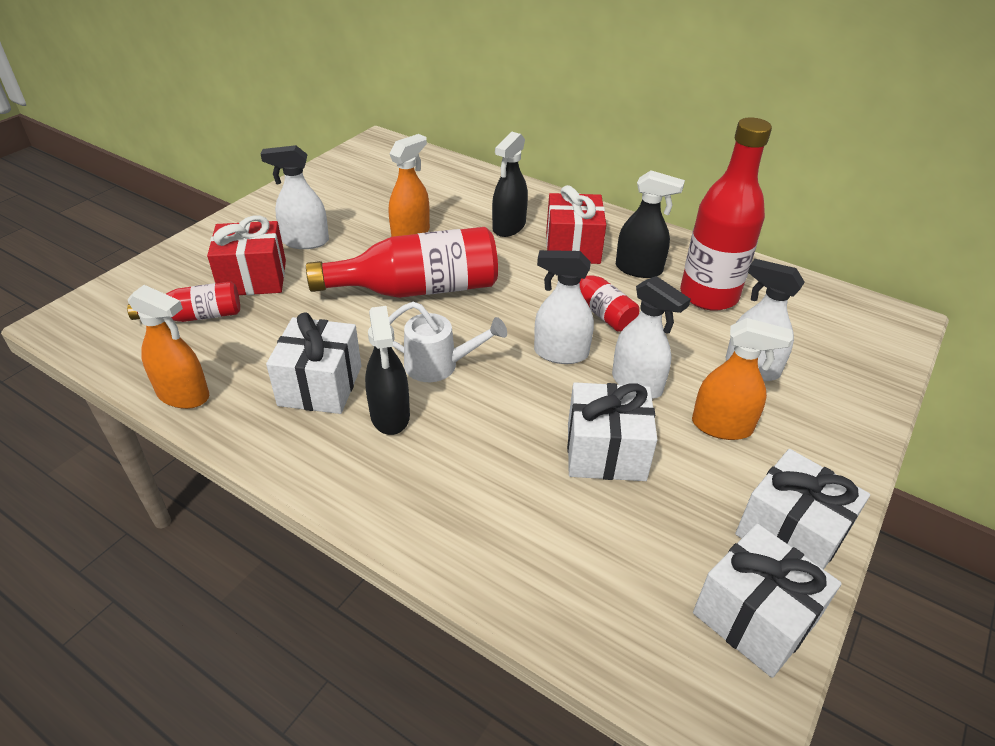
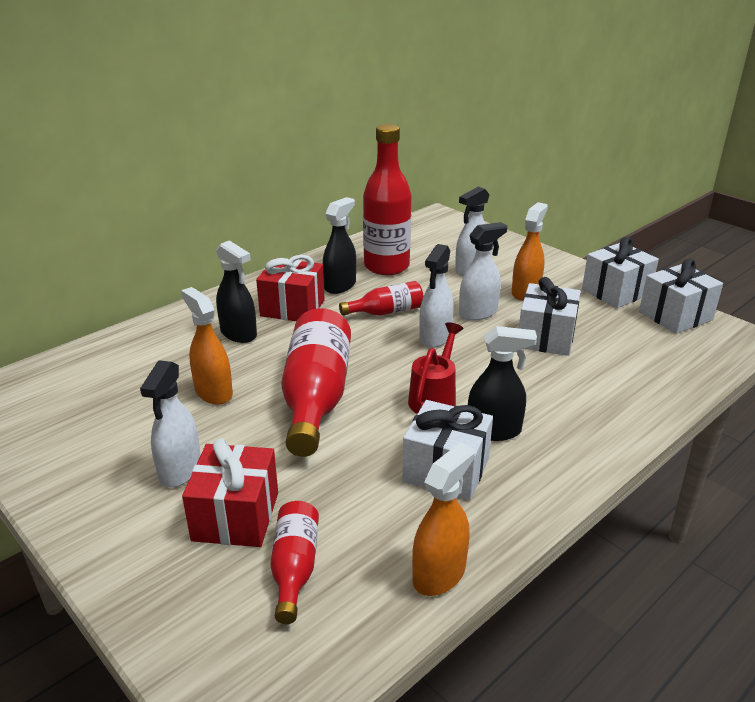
camera: 75 degrees left, 10 degrees down
white watering can [389,302,507,382] -> red watering can [408,322,463,414]

